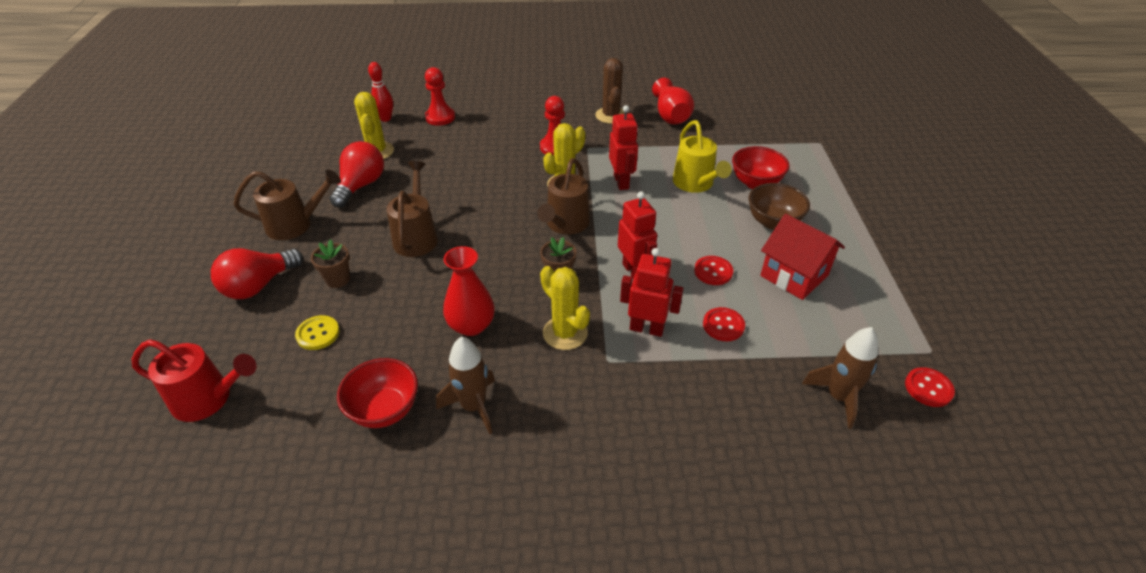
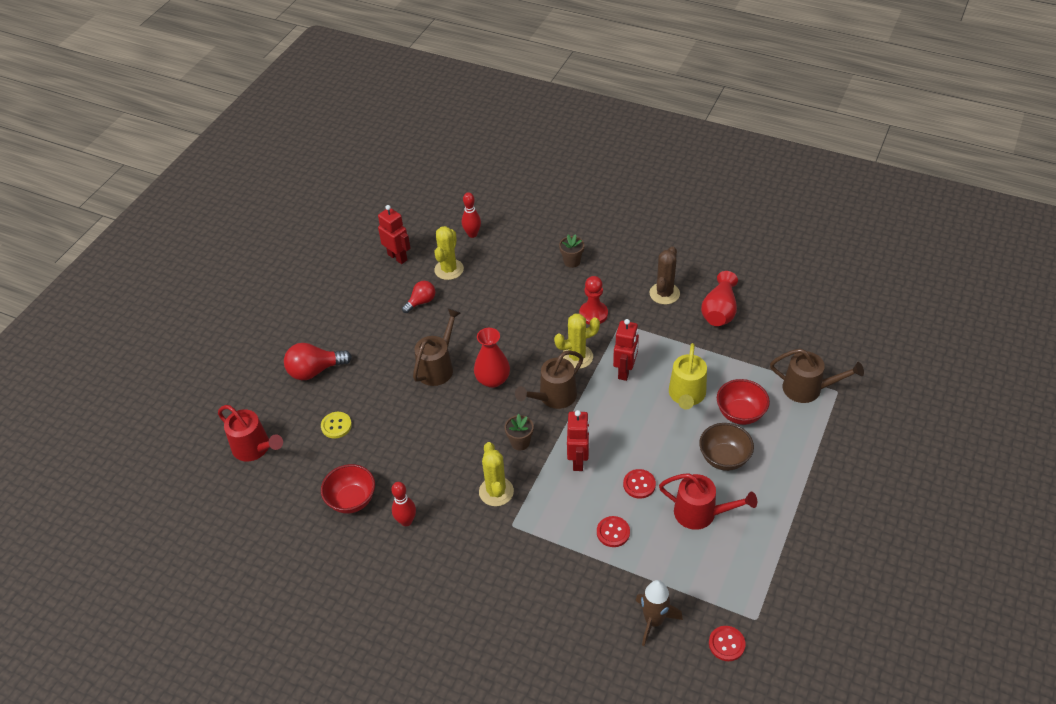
camera: 30 degrees right, 5 degrees up
brown watering can [234,169,341,240] -> brown watering can moved to [770,348,864,403]
brown flower pot [311,239,350,288] -> brown flower pot moved to [559,234,584,268]
red light bulb [330,141,384,207] -> red light bulb [402,281,436,313], size x0.63
red pawn [425,67,455,126] -> none
brown rocket [436,337,495,434] -> red bowling pin [391,482,416,526]
red vase [443,246,495,336] -> red vase moved to [474,328,510,388]
red robot [620,248,683,337] -> red robot moved to [378,205,411,264]
red house [760,214,845,300] -> red watering can [659,473,757,530]

